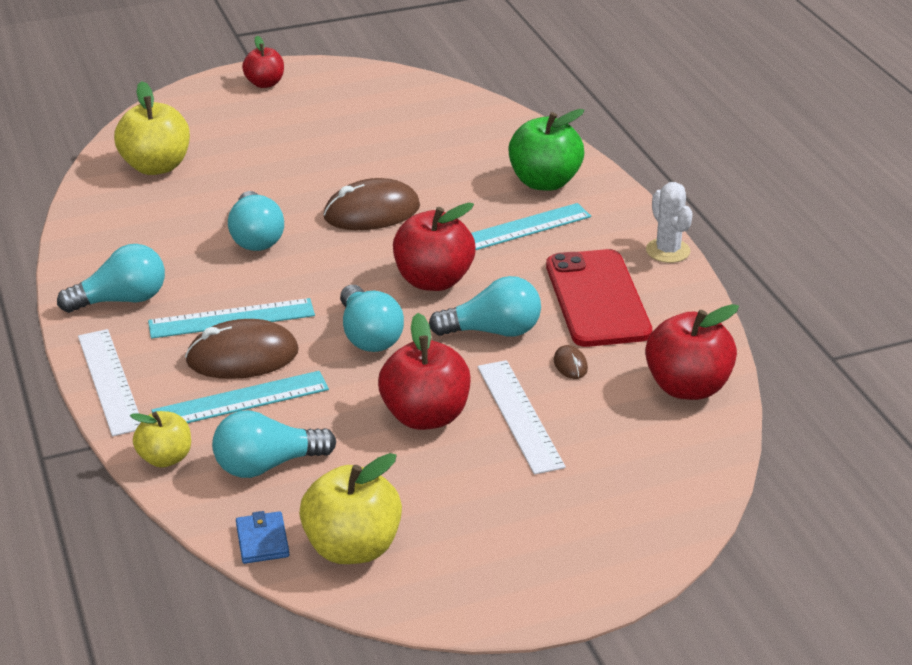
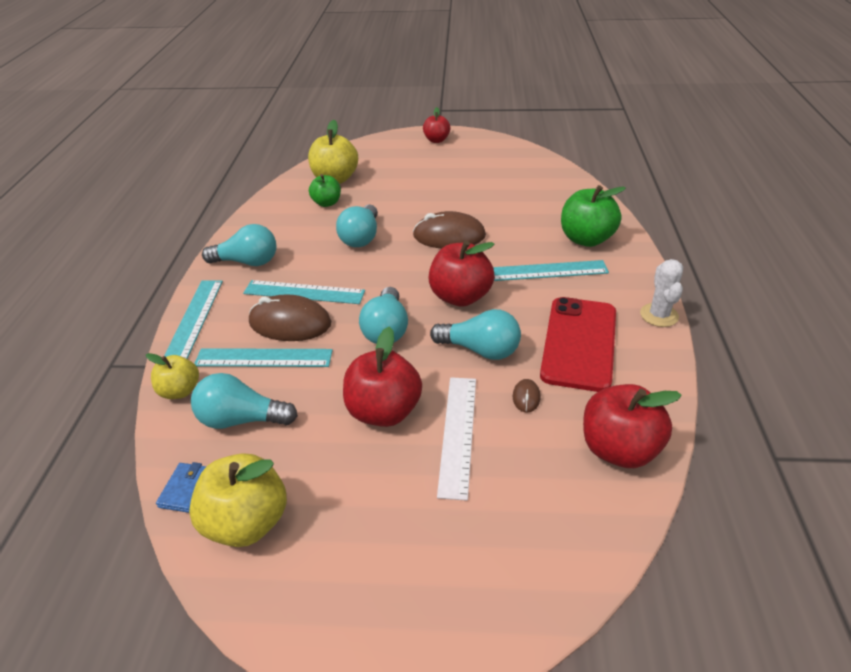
camera: 25 degrees right, 5 degrees up
white ruler [78,329,141,436] -> turquoise ruler [164,280,223,359]
none -> green apple [309,174,341,207]

